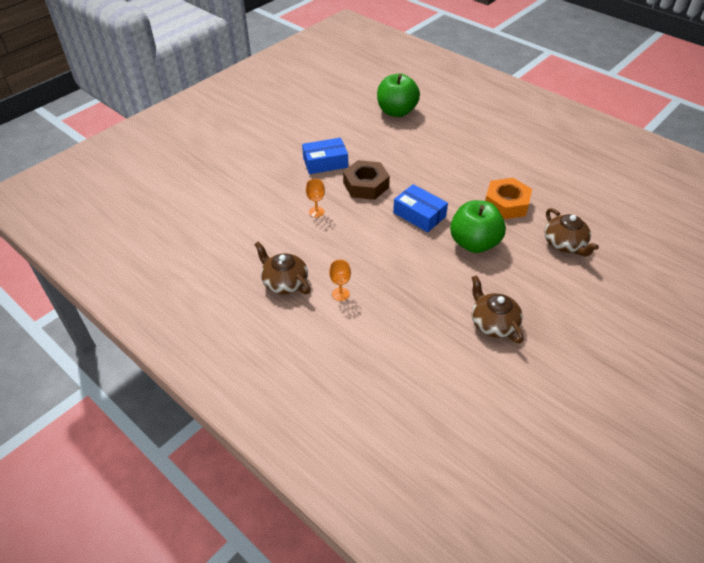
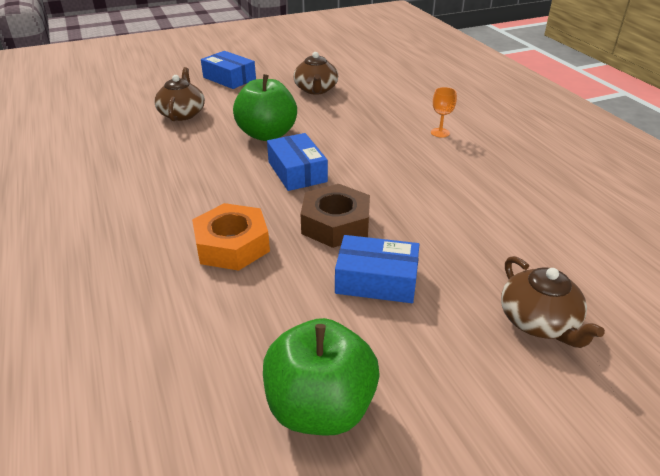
camera: 155 degrees left, 10 degrees down
brown teapot [254,241,311,294] -> brown teapot moved to [501,256,605,348]
orange goblet [306,179,325,217] -> none
green apple [377,74,420,117] -> green apple moved to [263,318,380,436]
orange nut [485,178,532,219] -> orange nut moved to [192,203,270,271]
none -> blue box [201,51,256,89]

